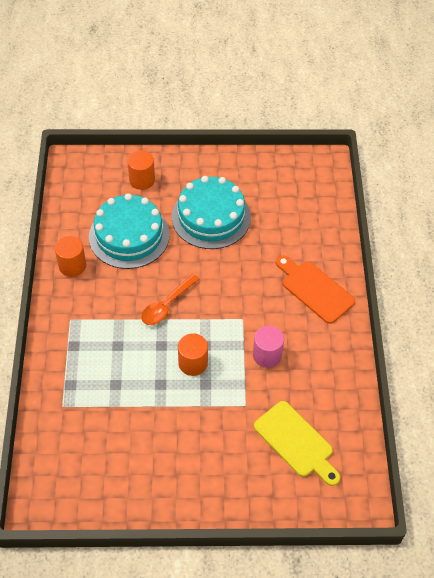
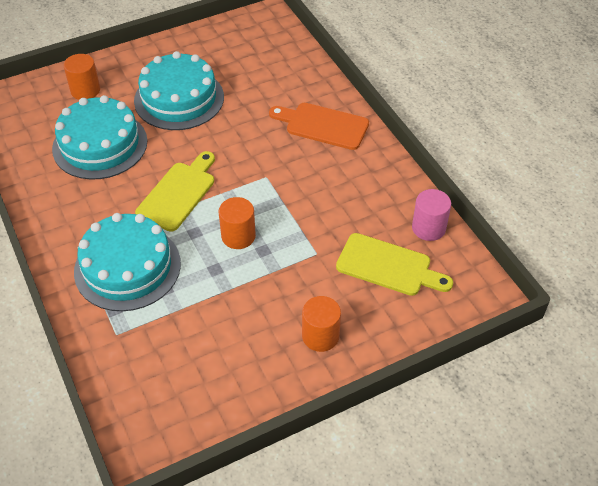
camera: 25 degrees left, 5 degrees down
orange cylinder [55,236,86,277] -> orange cylinder moved to [302,296,341,352]
orange spoon [141,274,199,325] -> yellow cutting board [135,151,215,232]
pink cylinder [253,326,284,368] -> pink cylinder moved to [412,189,451,241]
none -> turquoise cake [74,213,181,311]

